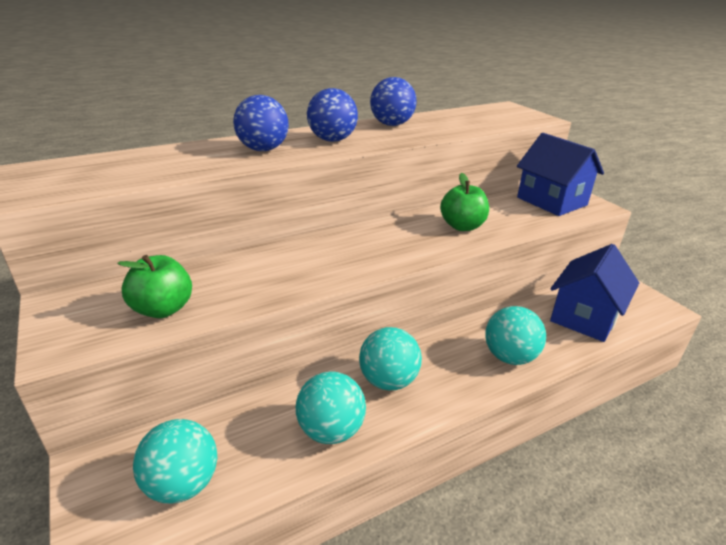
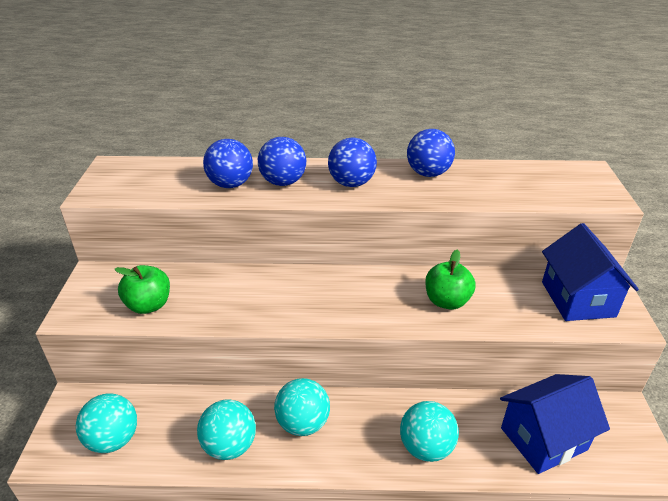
camera: 30 degrees right, 5 degrees up
none -> blue ball [203,139,253,188]

